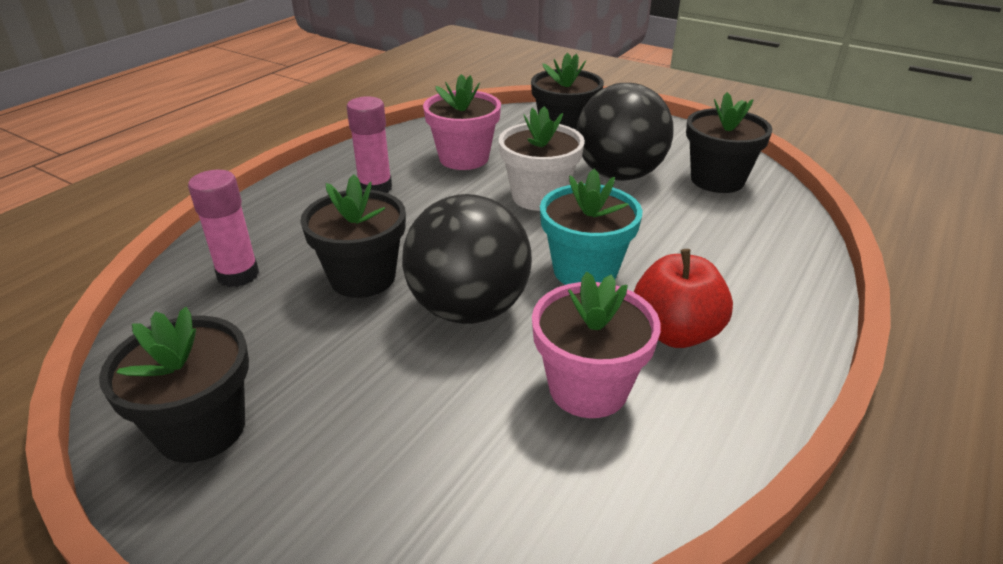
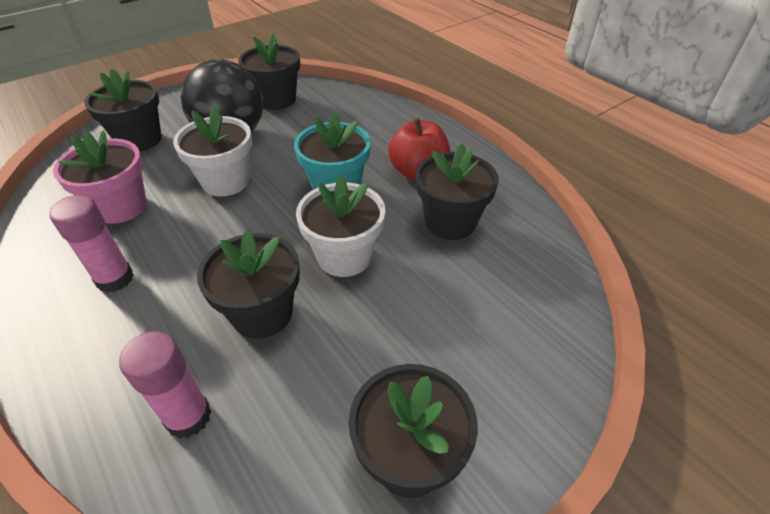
camera: 70 degrees left, 10 degrees up
black ball [402,194,532,324] -> white flower pot [296,175,385,277]
pink flower pot [532,272,661,418] -> black flower pot [415,144,499,240]

